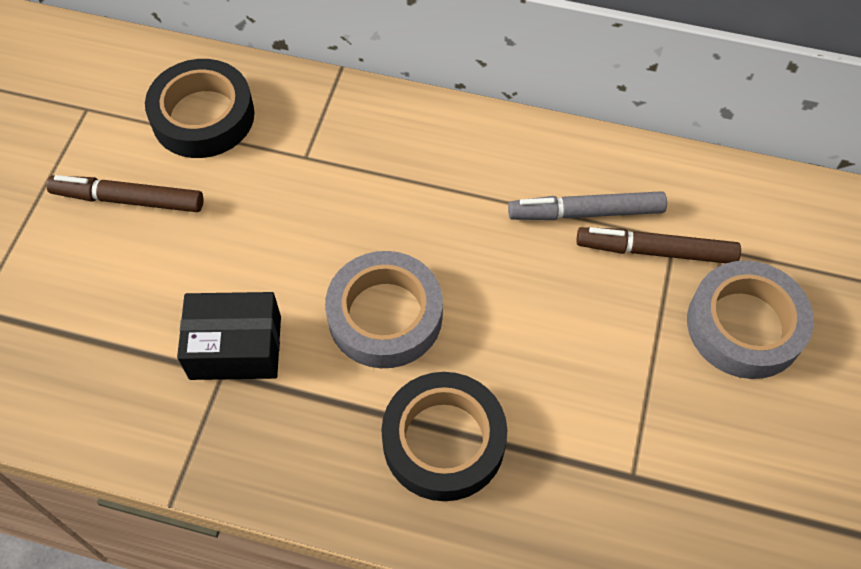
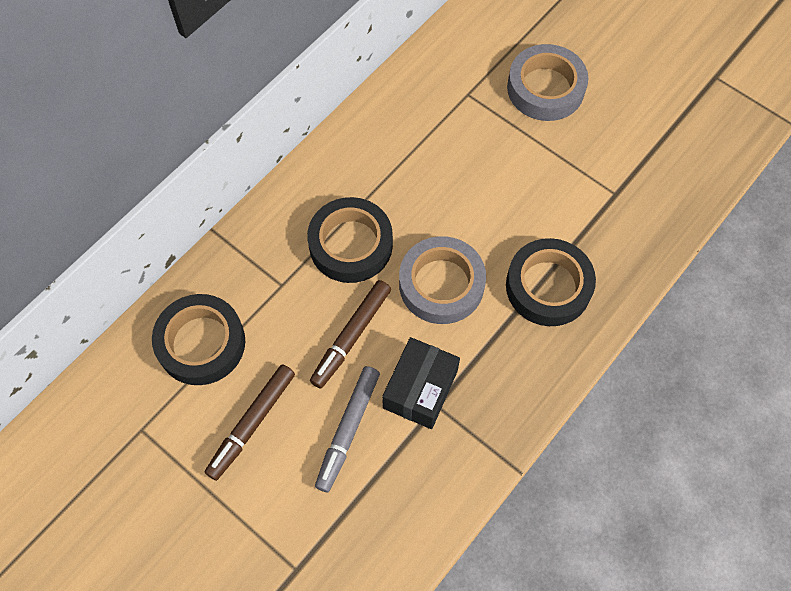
camera: 65 degrees left, 5 degrees up
grey marker [508,191,667,220] -> grey marker moved to [315,366,380,492]
brown marker [576,227,741,263] -> brown marker moved to [310,280,391,389]
none -> black tape [307,197,393,283]

